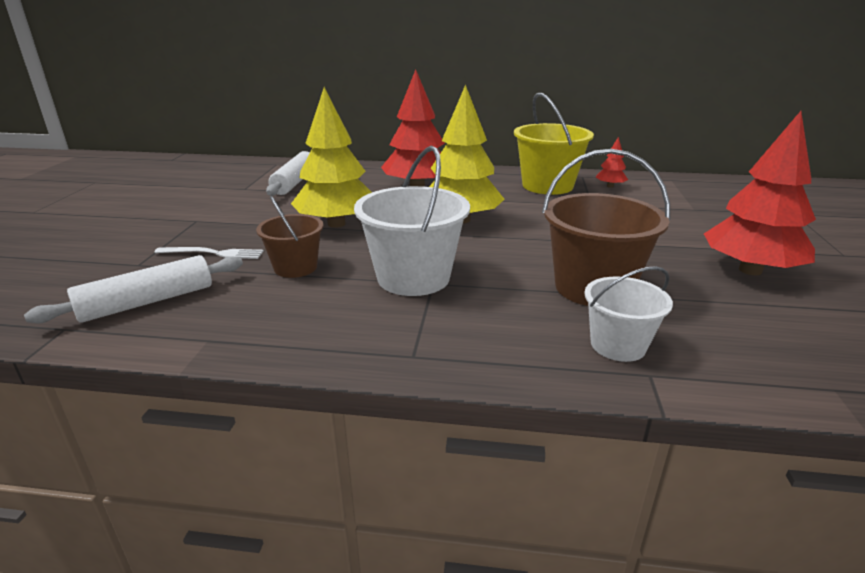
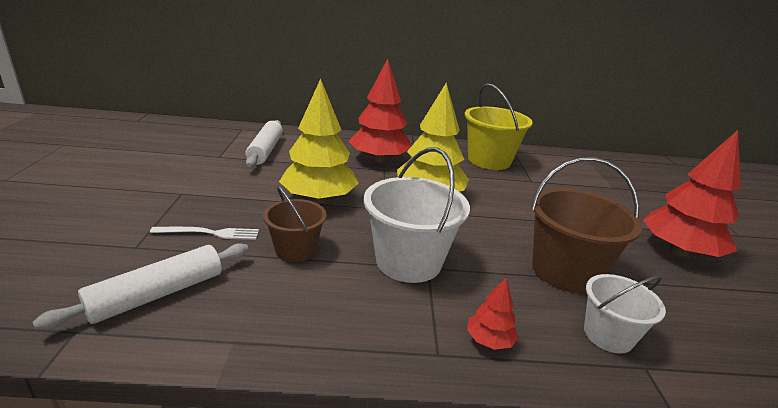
camera: 10 degrees left, 0 degrees up
red tree [596,137,628,188] -> red tree moved to [467,278,519,350]

